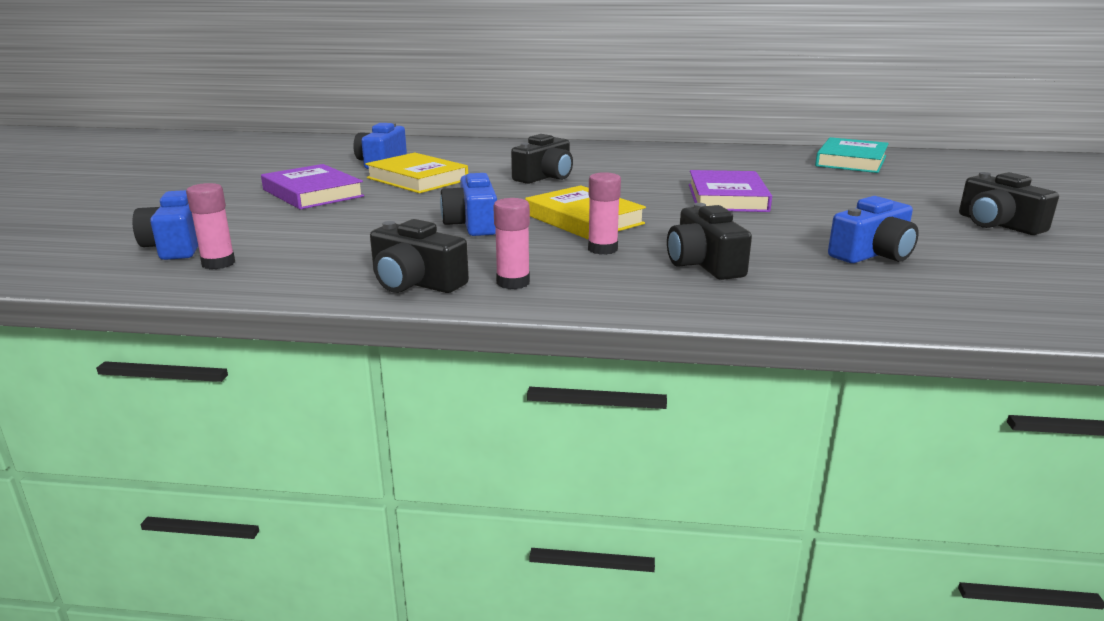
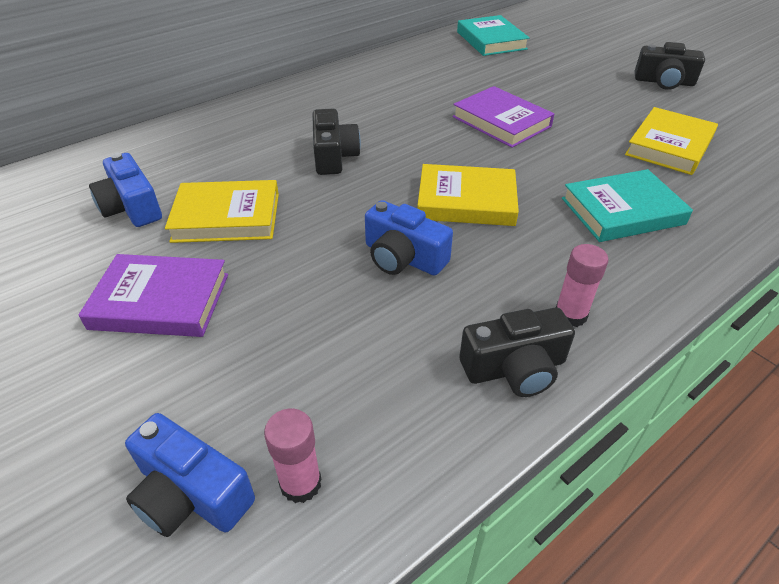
camera: 45 degrees left, 20 degrees up
pink glue stick [588,172,621,255] -> none
black camera [667,203,752,280] -> turquoise book [562,169,693,242]
blue camera [828,196,919,263] -> yellow book [625,107,718,175]

